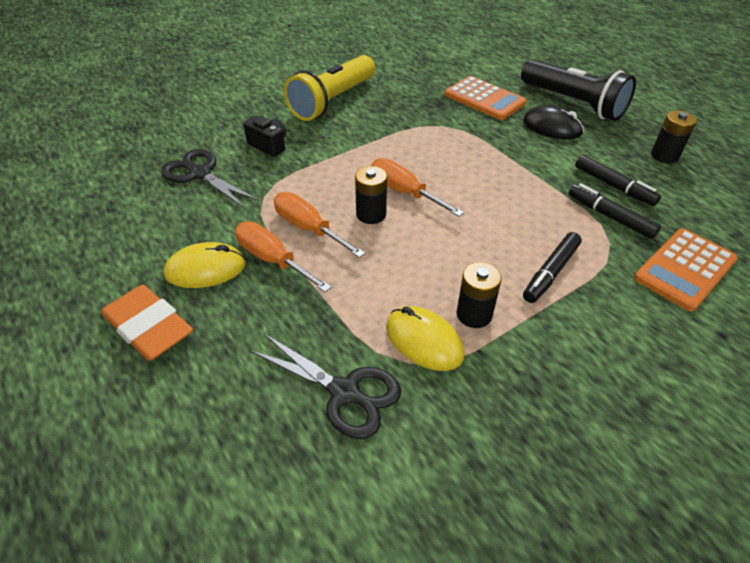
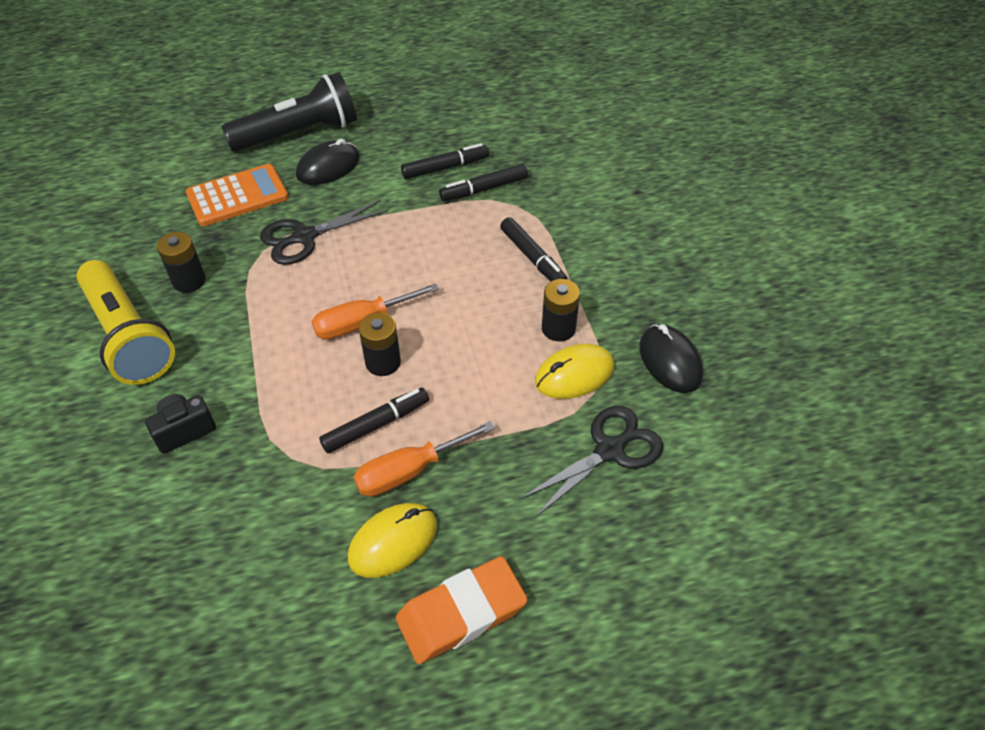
camera: 70 degrees left, 5 degrees up
black scissors [161,149,259,208] -> black scissors moved to [260,200,388,265]
yellow mouse [164,242,246,288] -> yellow mouse turned 45 degrees clockwise [348,503,437,578]
orange screwdriver [274,192,365,258] -> black marker [319,387,429,453]
orange calculator [634,228,738,312] -> none
black battery [651,110,697,163] -> black battery moved to [157,232,206,293]
none -> black mouse [639,324,703,393]

